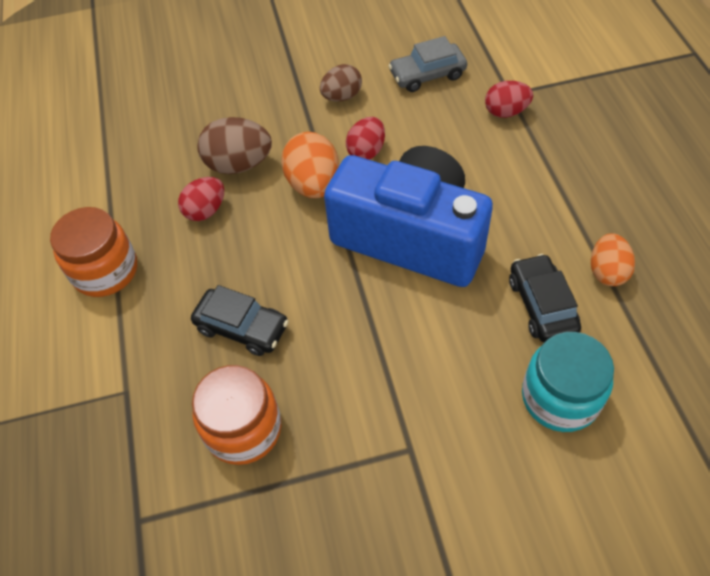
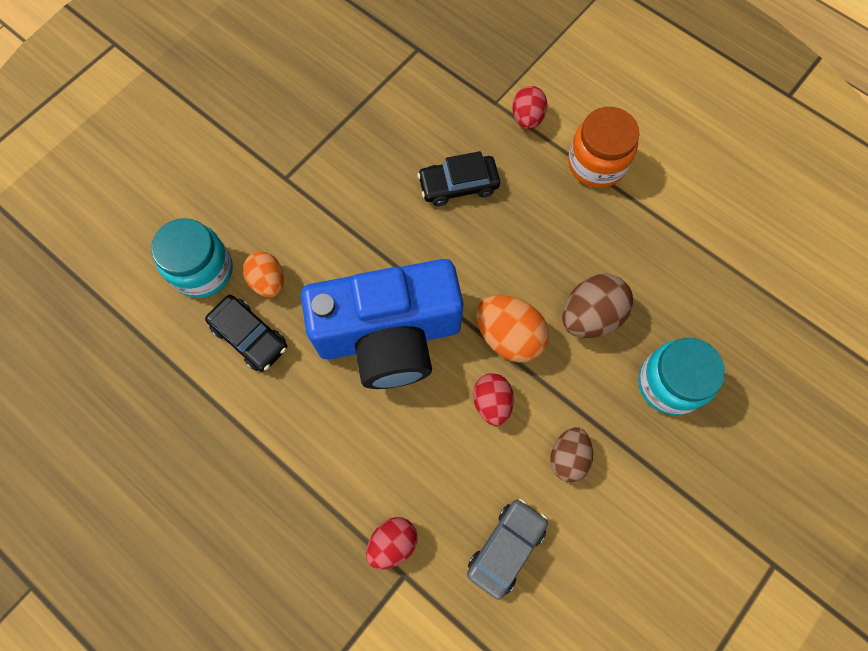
camera: 140 degrees right, 15 degrees up
red egg [178,177,224,221] -> red egg moved to [512,86,547,130]
orange jar [192,365,281,465] -> none
orange egg [591,233,635,286] -> orange egg moved to [243,252,284,297]
none -> turquoise jar [638,338,725,415]

